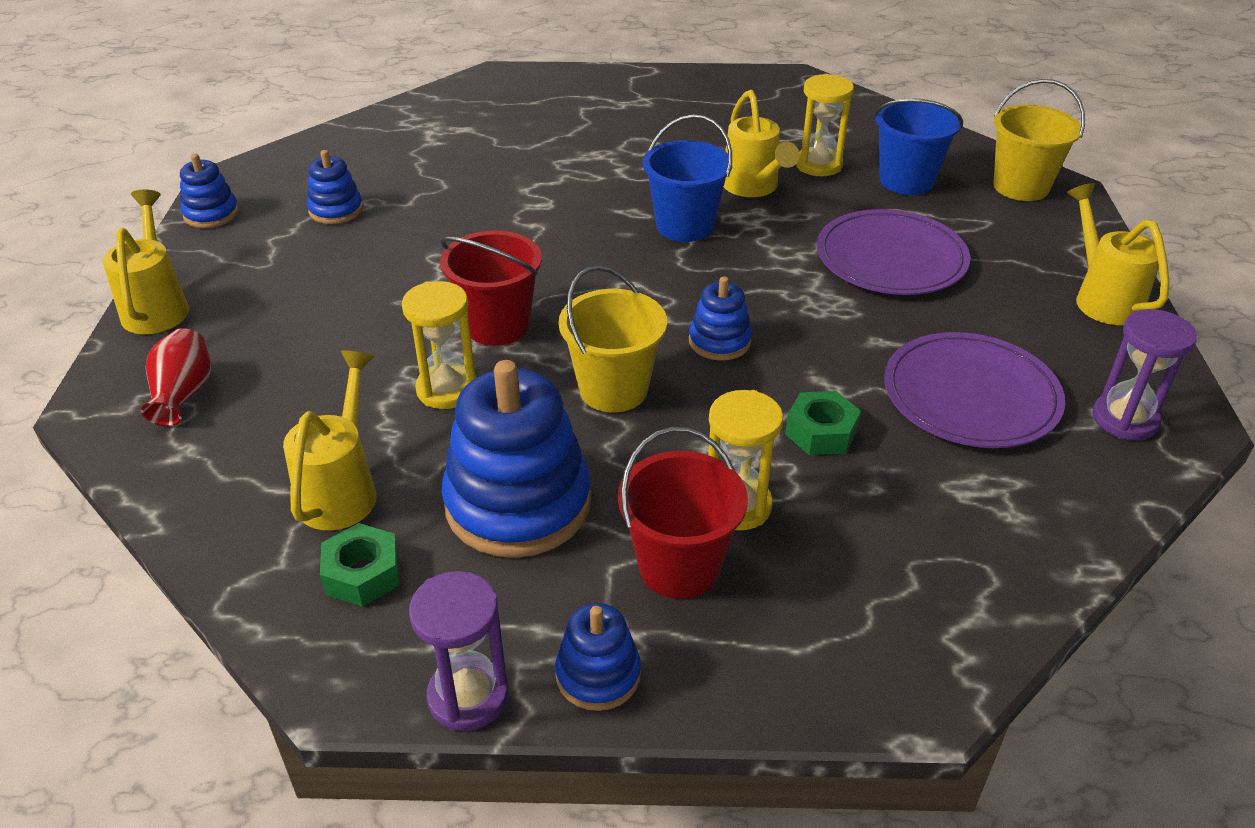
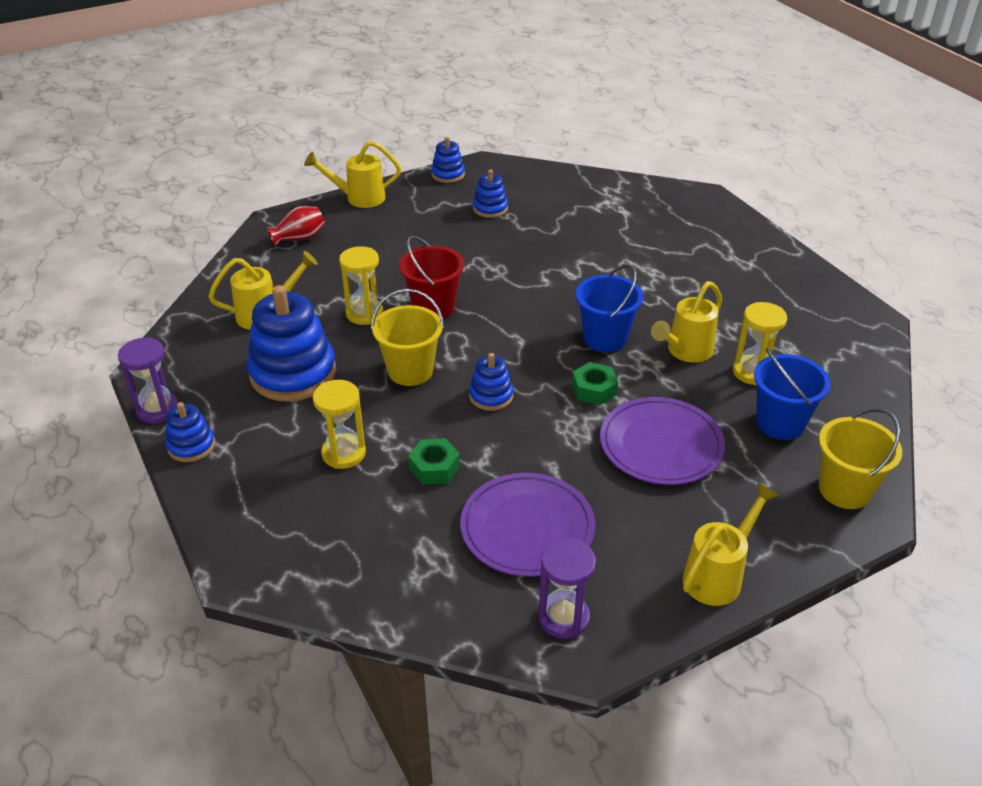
camera: 60 degrees right, 0 degrees up
yellow watering can [103,190,189,334] -> yellow watering can turned 150 degrees counterclockwise [304,141,401,208]
green nut [320,523,400,607] -> green nut moved to [572,362,618,405]
red bucket [618,427,748,599] -> none

